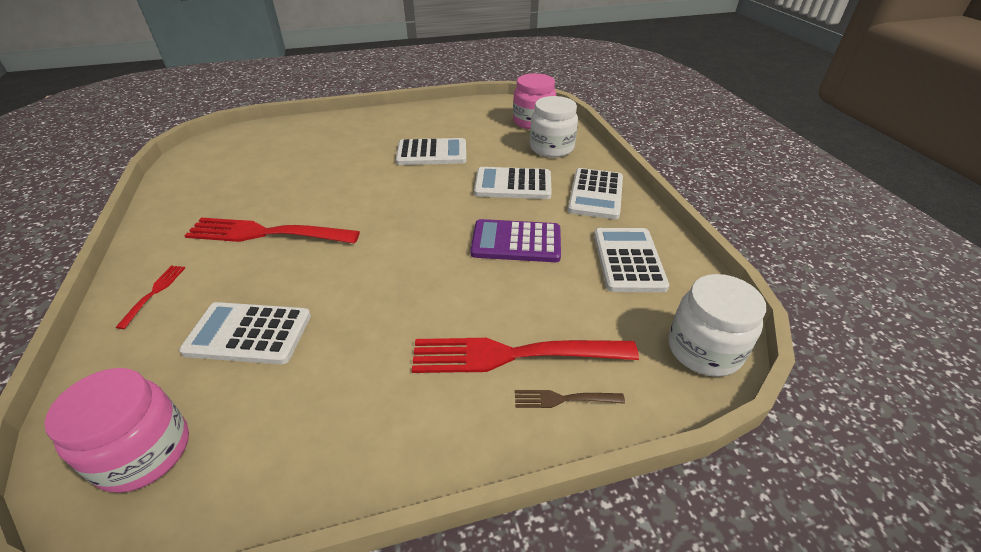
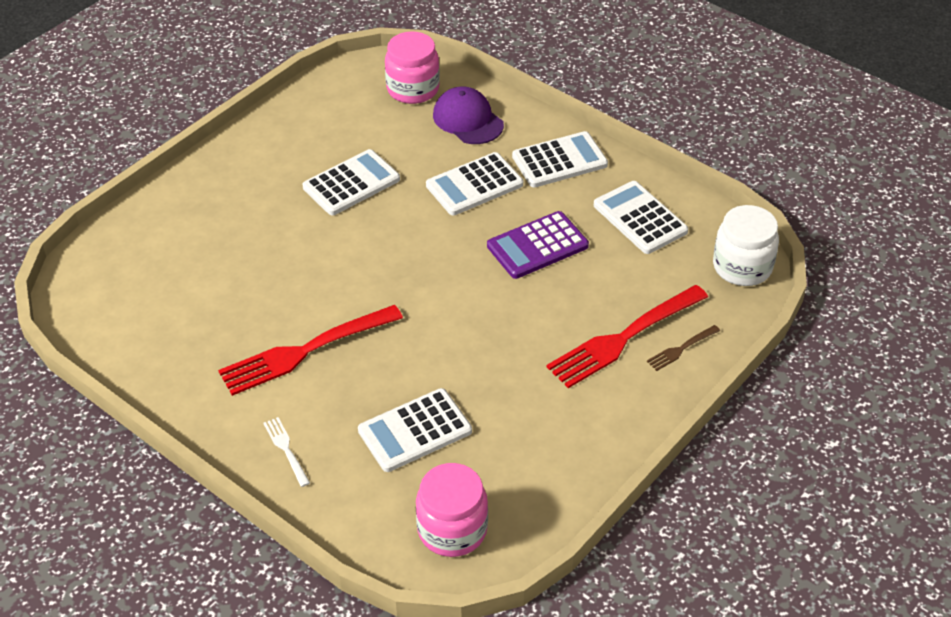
camera: 35 degrees left, 5 degrees up
red fork [115,265,185,329] -> white fork [263,417,310,487]
white jar [530,96,578,158] -> purple cap [433,87,504,144]
white calculator [568,168,623,219] -> white calculator turned 90 degrees counterclockwise [512,131,608,188]

